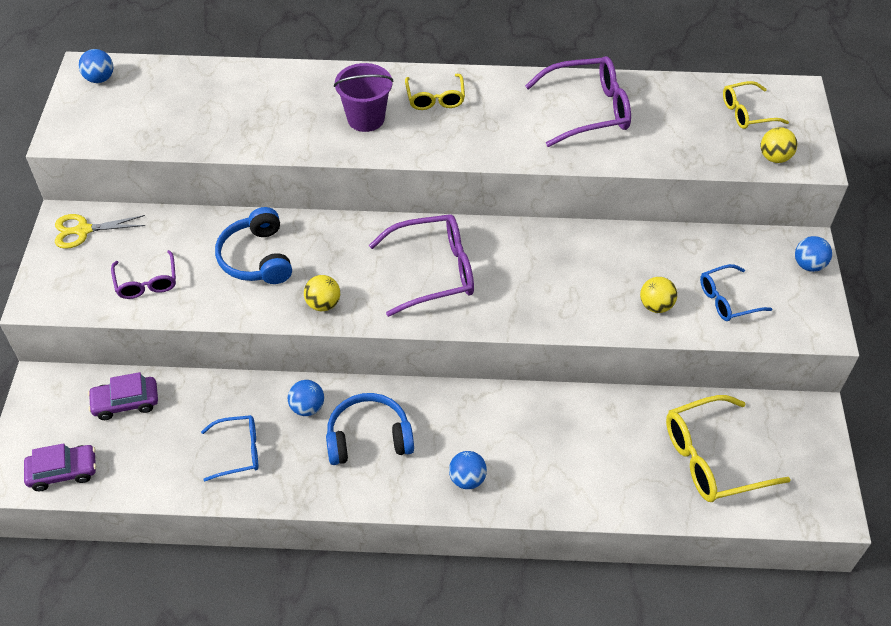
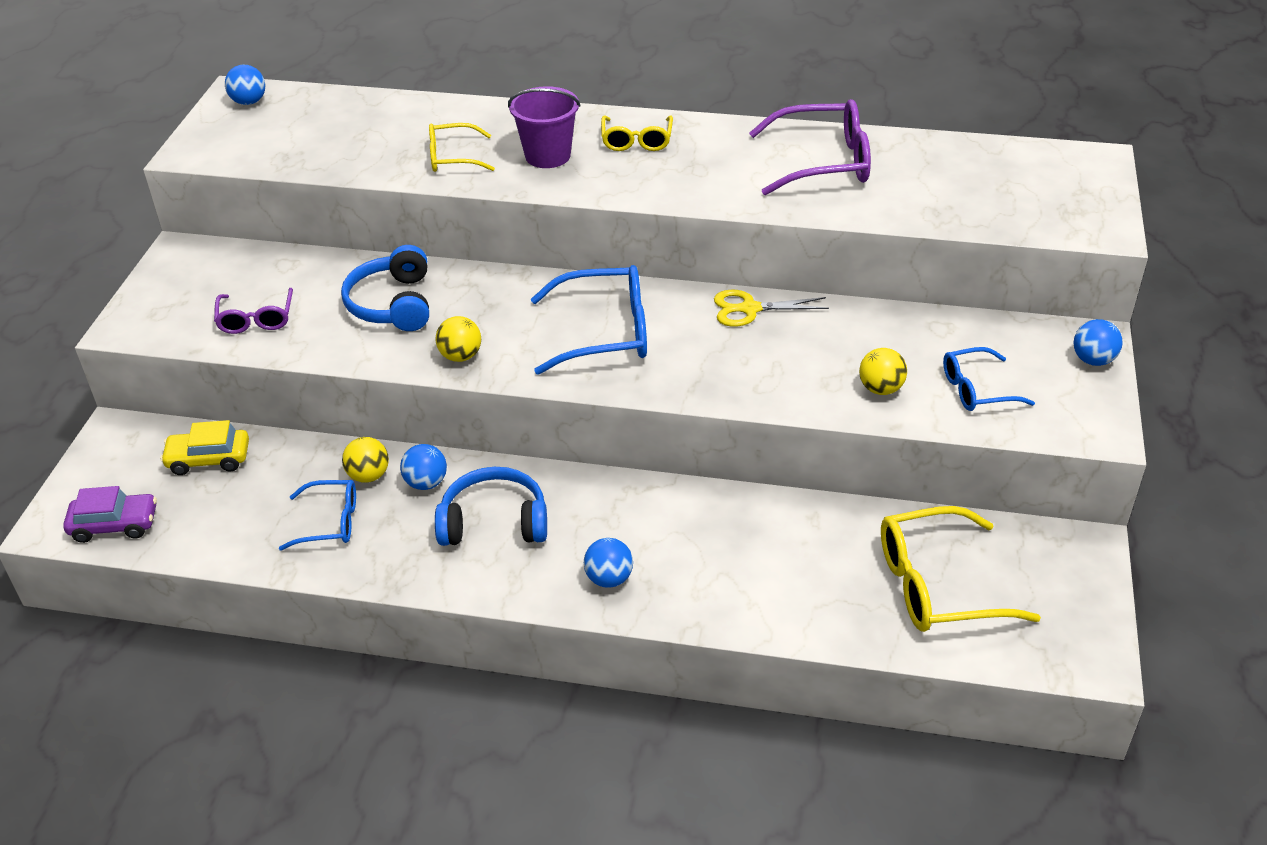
camera: 10 degrees right, 10 degrees down
yellow scissors [55,214,145,249] -> yellow scissors moved to [714,289,829,327]
purple car [88,372,158,420] -> yellow car [160,420,249,475]
purple glasses [369,214,474,317] -> blue glasses [531,265,647,375]
yellow glasses [723,81,789,129] -> yellow glasses moved to [429,123,495,172]
yellow ball [761,127,797,163] -> yellow ball moved to [342,437,389,483]

